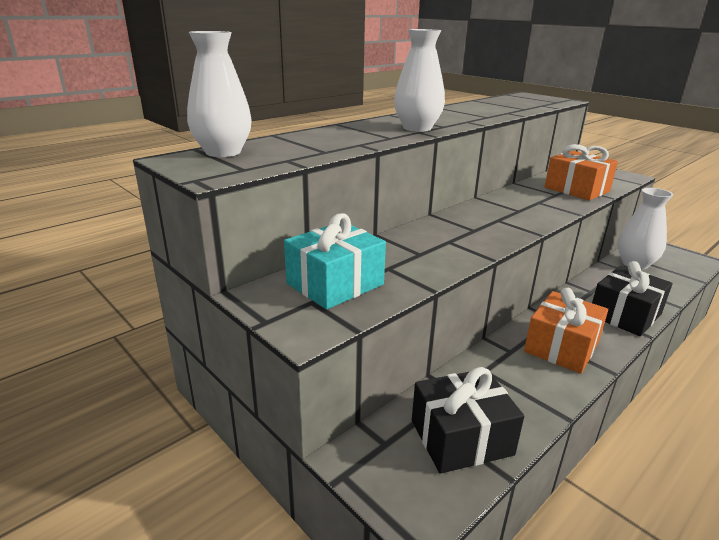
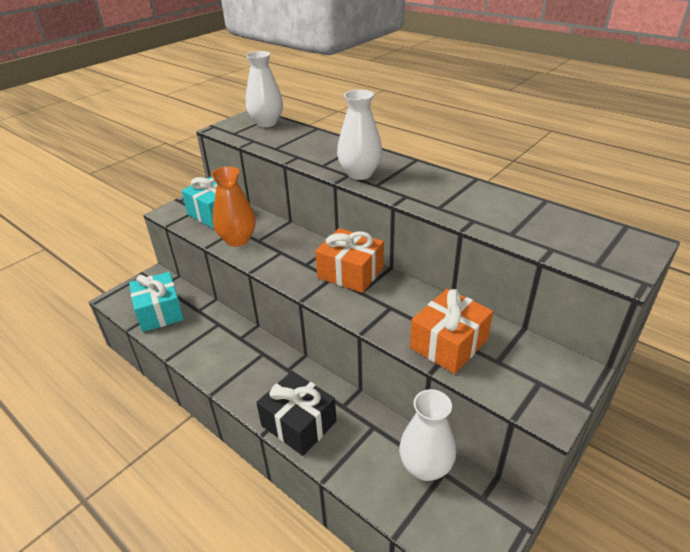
camera: 85 degrees right, 10 degrees up
black gift [412,367,524,474] -> turquoise gift [129,272,184,332]
orange gift [524,288,608,374] -> orange gift moved to [315,228,384,293]
none -> orange vase [211,167,256,247]

